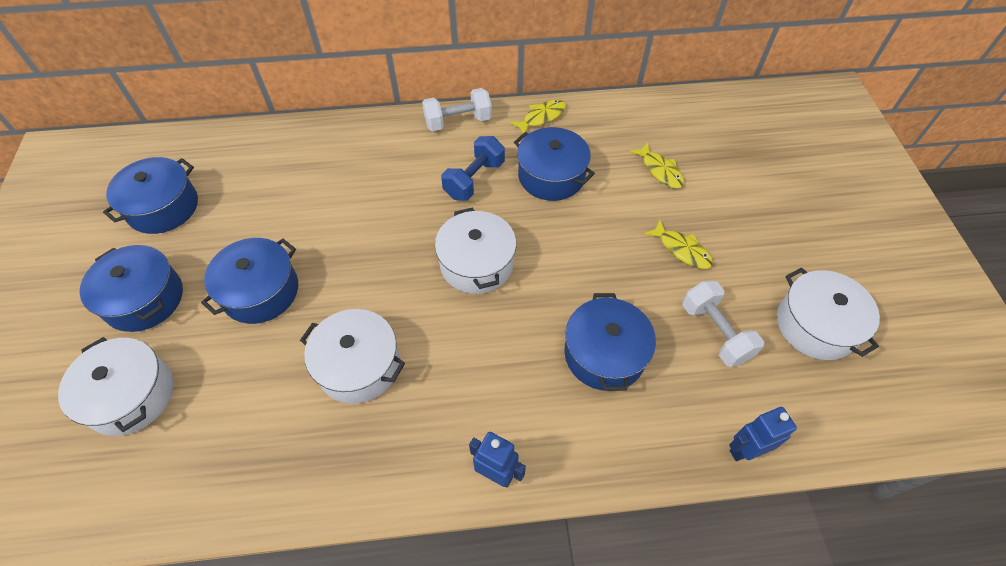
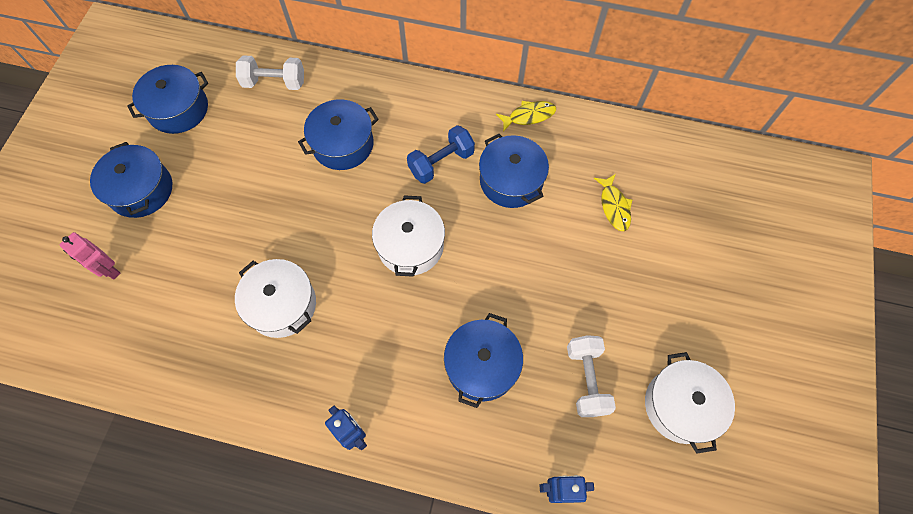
camera: 20 degrees right, 10 degrees up
white pot [58,337,173,436] -> pink robot [59,232,121,280]
blue pot [201,238,298,324] -> blue pot moved to [298,99,379,170]
white dumbbell [422,88,492,131] -> white dumbbell moved to [236,55,304,90]
yellow fish [644,219,713,269] -> none

